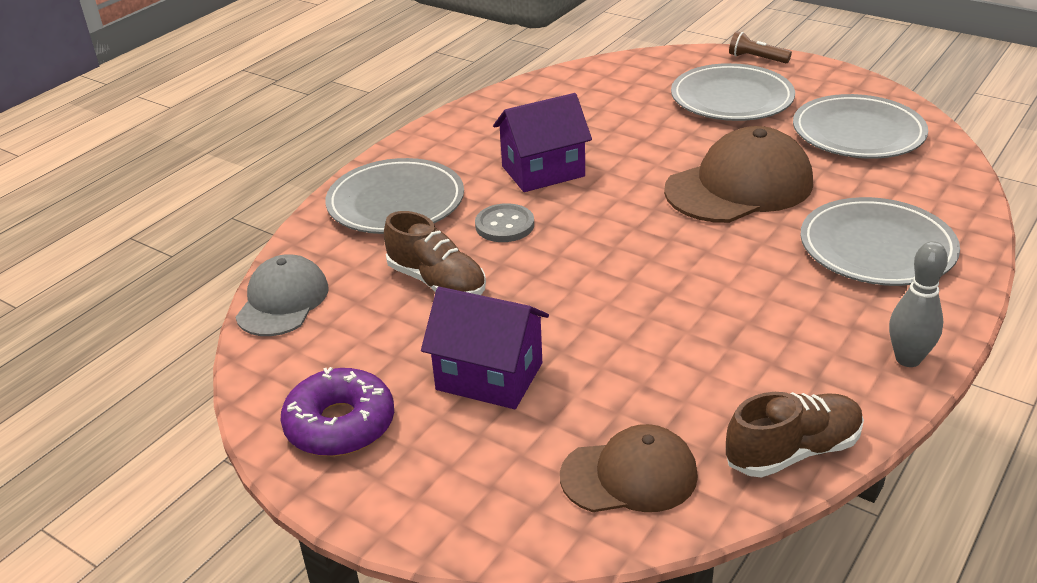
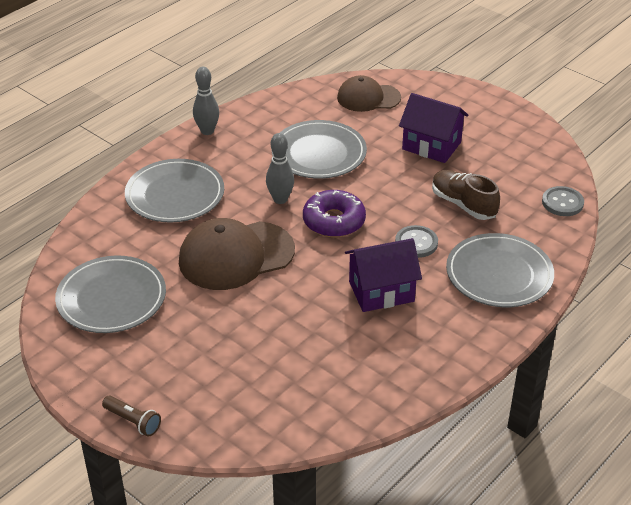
camera: 175 degrees left, 5 degrees up
grey cap [236,254,329,336] -> grey button [542,186,584,216]
purple donut [280,367,394,456] -> purple donut moved to [303,190,366,237]
grey plate [671,63,795,121] -> grey plate moved to [272,120,367,179]
brown shoe [726,392,864,478] -> none
none -> grey bowling pin [266,133,294,204]

